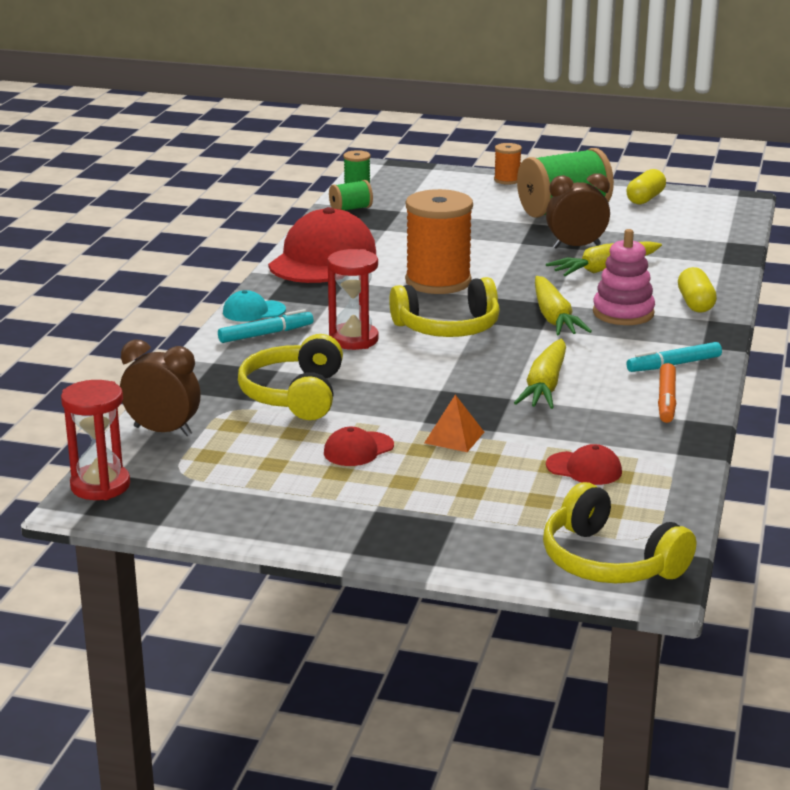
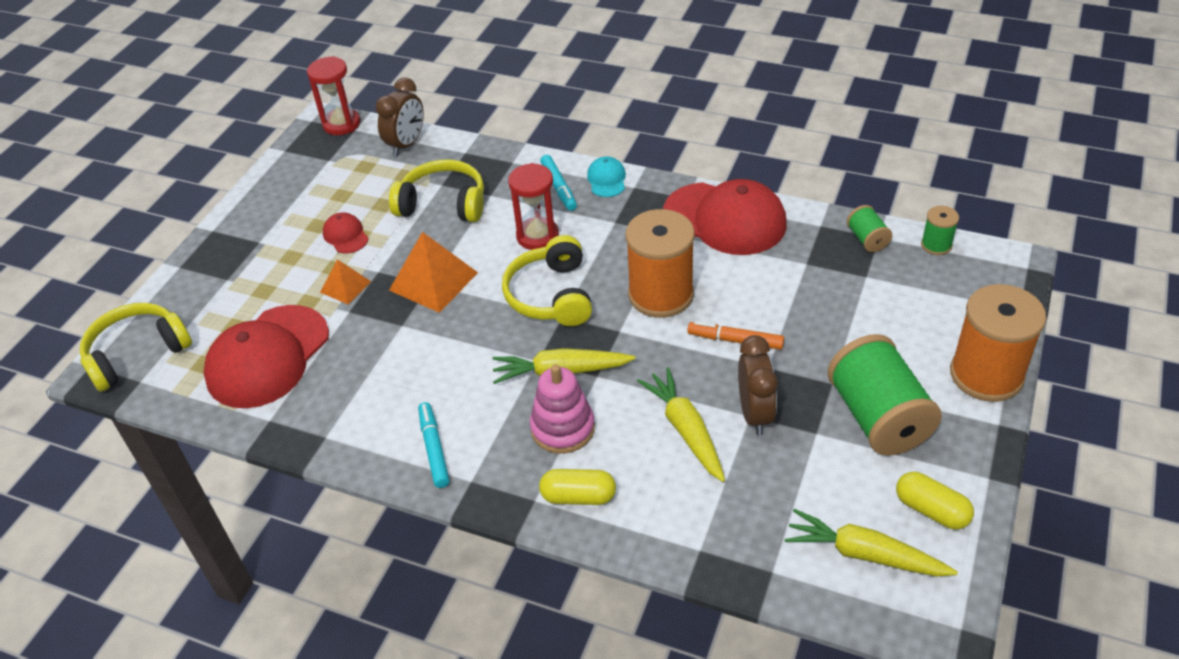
camera: 100 degrees right, 20 degrees up
orange spool [494,143,522,185] -> orange spool [950,284,1046,402], size x2.12
yellow carrot [514,339,566,409] -> yellow carrot moved to [785,509,958,577]
red cap [546,444,622,485] -> red cap [204,305,329,408], size x2.23
orange marker [658,363,676,423] -> orange marker moved to [687,321,784,350]
none -> orange pyramid [389,232,478,313]

